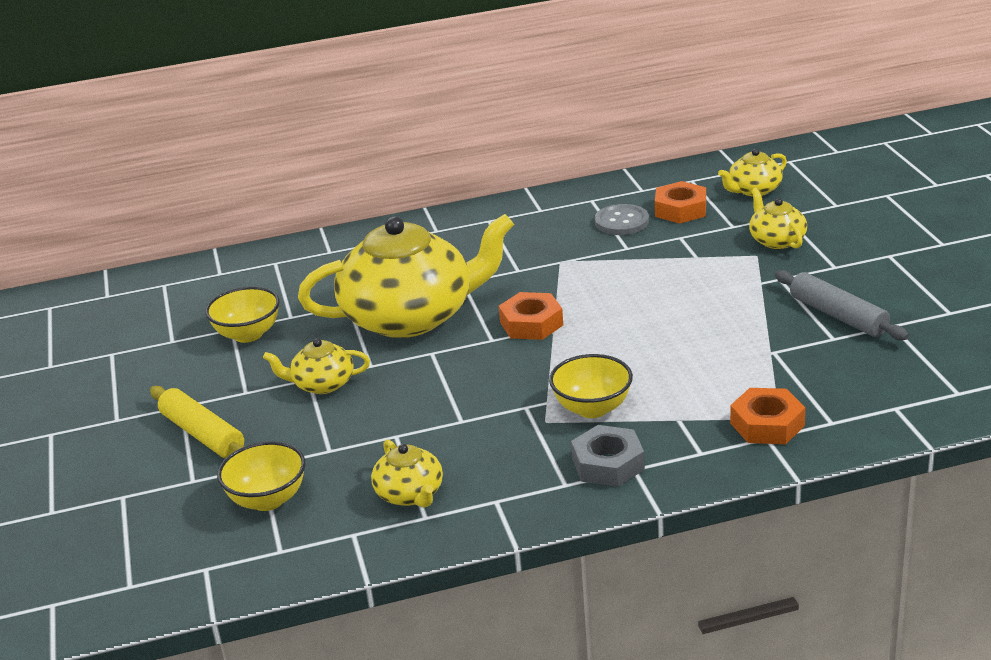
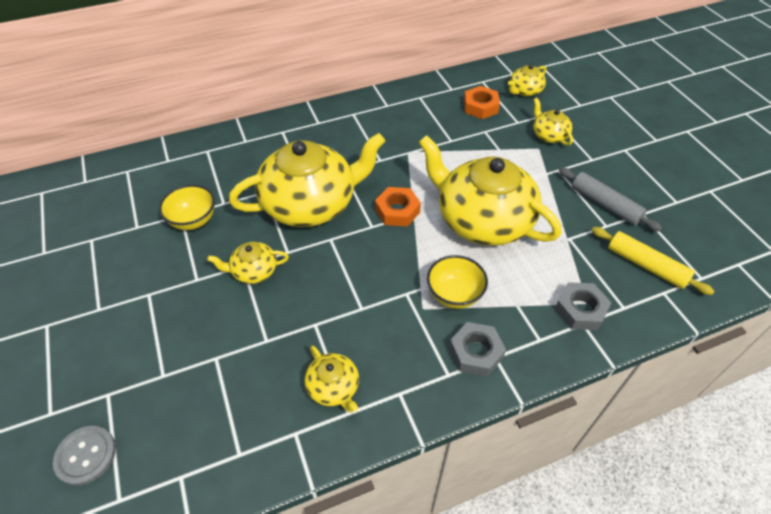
camera: 10 degrees left, 20 degrees up
yellow rolling pin [150,386,245,458] -> yellow rolling pin moved to [591,227,714,295]
yellow bowl [217,441,305,511] -> none
grey button [595,204,649,235] -> grey button moved to [53,426,116,486]
orange nut [730,388,805,444] -> grey nut [555,282,612,330]
none -> yellow teapot [419,135,562,246]

